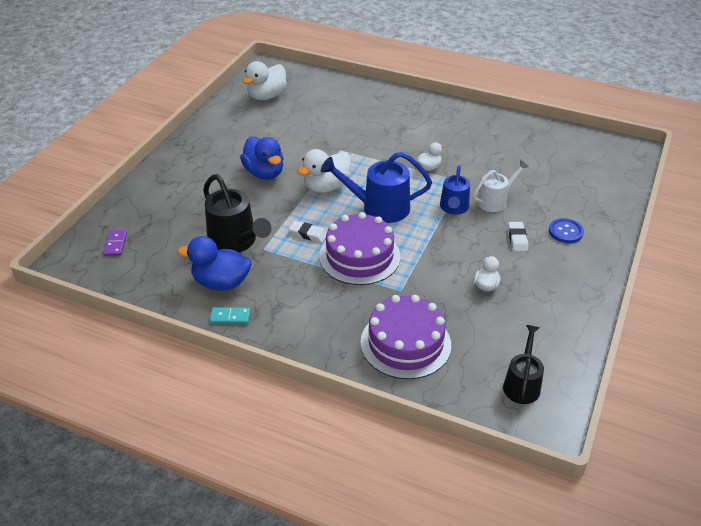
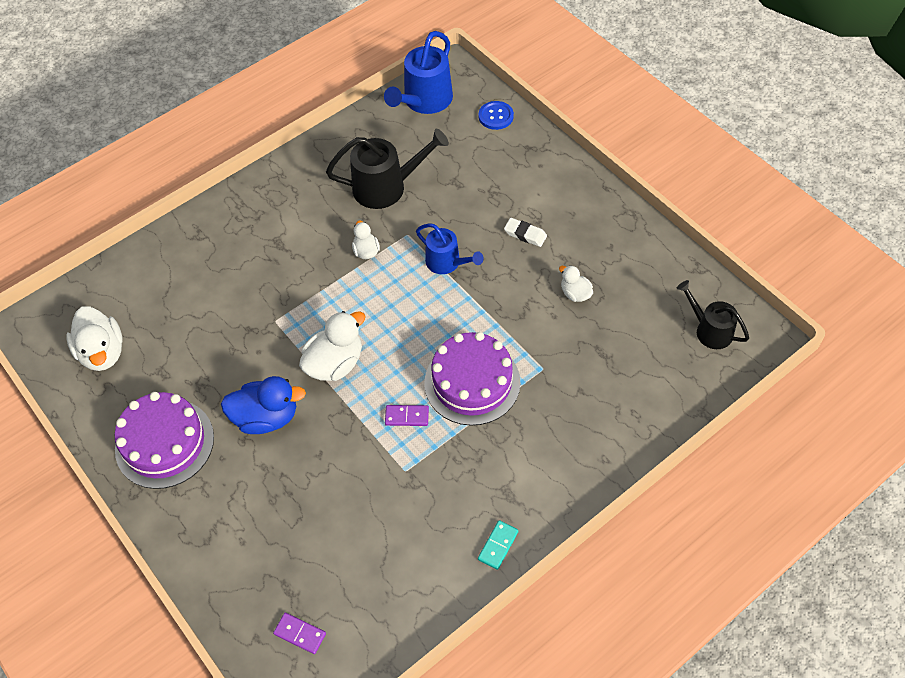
camera: 60 degrees left, 15 degrees up
blue duck [177,236,251,291] -> none
black watering can [203,174,271,252] -> black watering can moved to [326,129,449,209]
white eraser [289,221,327,243] -> purple domino [385,405,429,426]
white duck [297,149,351,193] -> white duck turned 120 degrees counterclockwise [299,311,366,381]
blue watering can [321,152,432,223] -> blue watering can moved to [384,31,453,114]
purple cake [360,295,451,379] -> purple cake moved to [115,392,214,489]
white watering can [473,160,529,212] -> none
blue button [549,218,584,243] -> blue button moved to [479,101,514,130]

